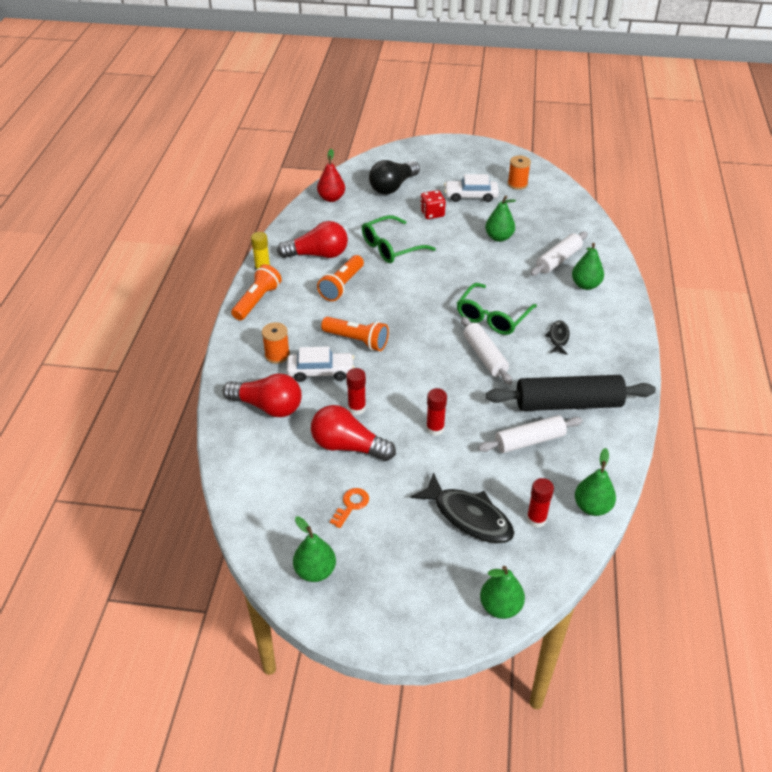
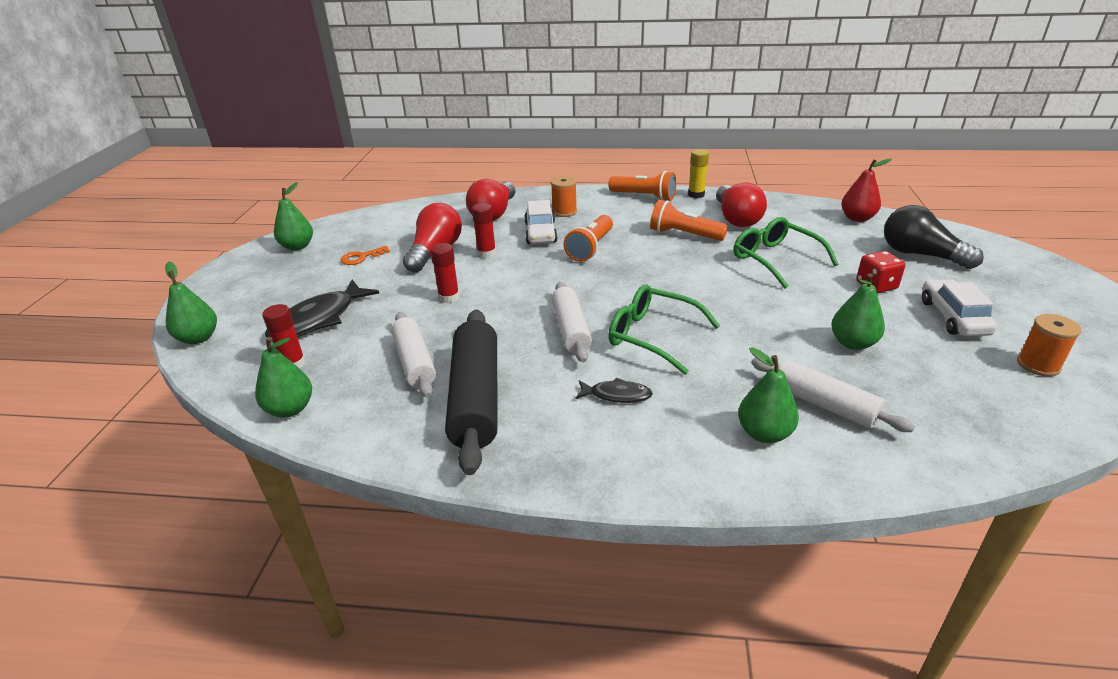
camera: 90 degrees right, 10 degrees down
orange key [330,488,369,528] -> orange key turned 120 degrees clockwise [341,246,390,265]
white rolling pin [461,316,512,385] -> white rolling pin turned 75 degrees counterclockwise [551,282,592,363]

